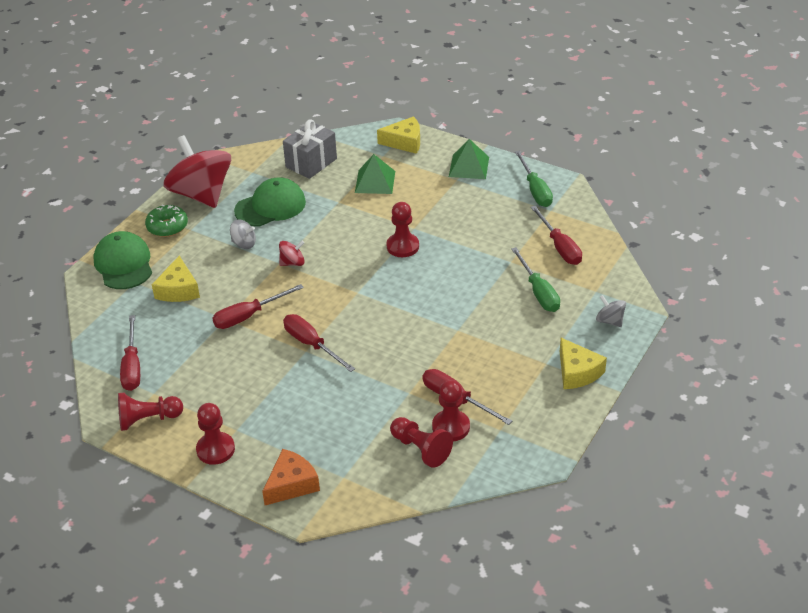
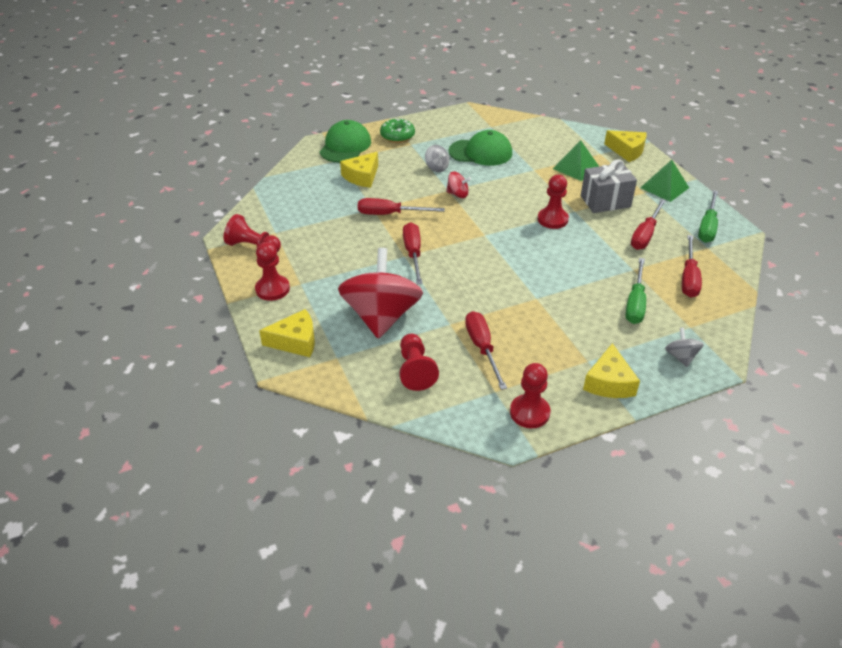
camera: 35 degrees right, 0 degrees up
red screwdriver [120,315,140,391] -> red screwdriver moved to [631,199,666,250]
red spinning top [163,135,231,208] -> red spinning top moved to [338,248,423,339]
orange cheese [262,449,320,505] -> yellow cheese [259,309,315,357]
grey gift [283,120,337,179] -> grey gift moved to [581,159,637,213]
red pawn [432,380,470,442] -> red pawn moved to [510,363,551,428]

